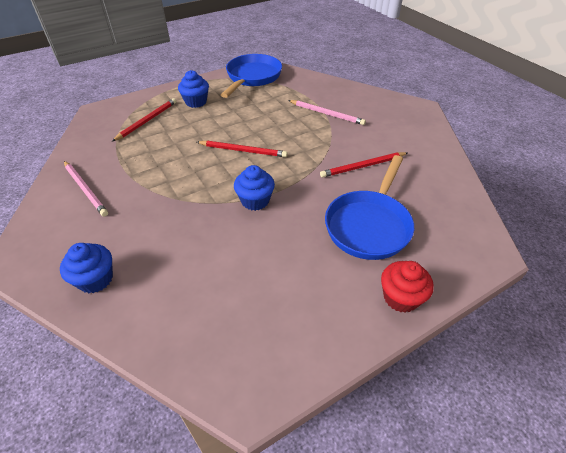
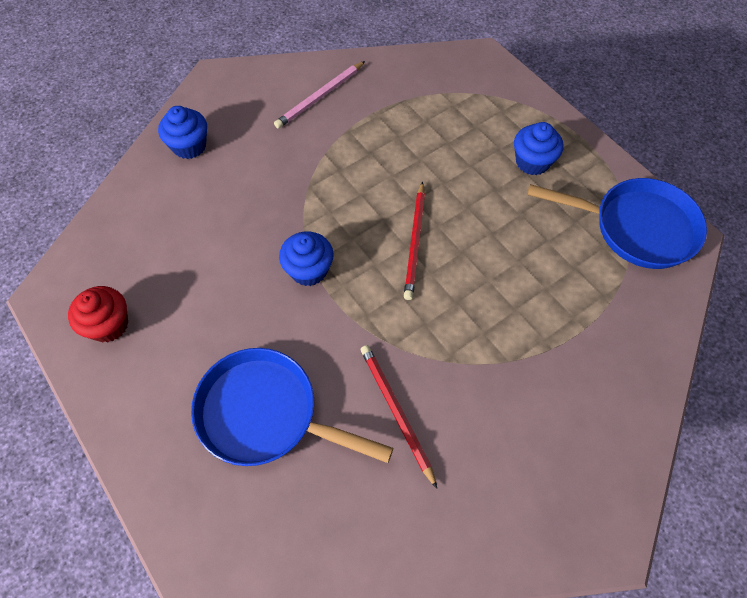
camera: 85 degrees right, 15 degrees up
red pencil [112,98,177,141] -> none
pink pencil [288,100,366,125] -> none
red cupcake [381,261,434,313] -> red cupcake moved to [68,286,128,342]

